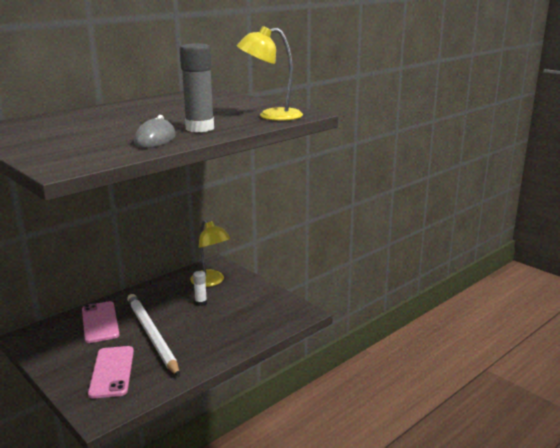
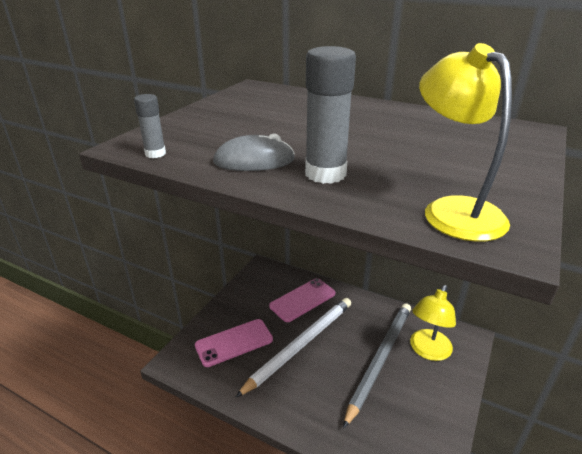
camera: 70 degrees right, 10 degrees up
white glue stick [193,271,207,306] -> grey pencil [343,303,411,429]
none -> grey glue stick [134,94,166,158]

